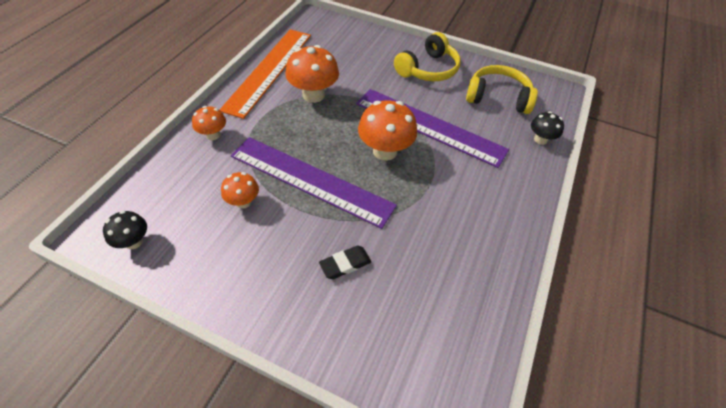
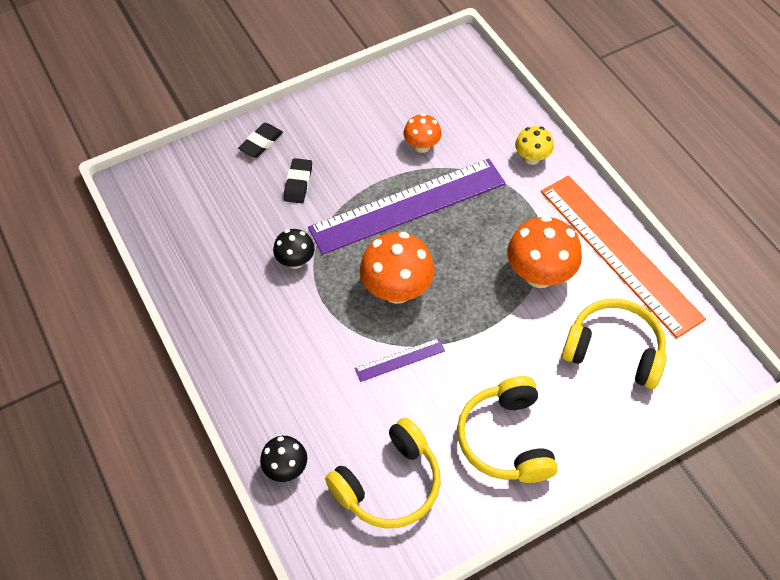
camera: 130 degrees right, 5 degrees up
black mushroom [103,211,147,249] -> black mushroom moved to [273,229,315,269]
orange mushroom [192,106,226,140] -> yellow mushroom [515,126,554,165]
purple ruler [356,89,509,168] -> purple ruler [355,338,445,382], size x0.41
none -> black eraser [238,123,283,158]
none -> yellow headphones [562,299,667,389]

